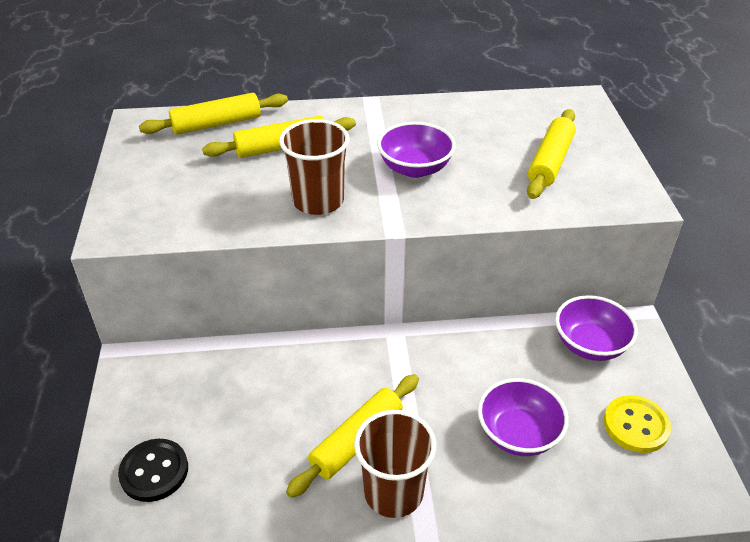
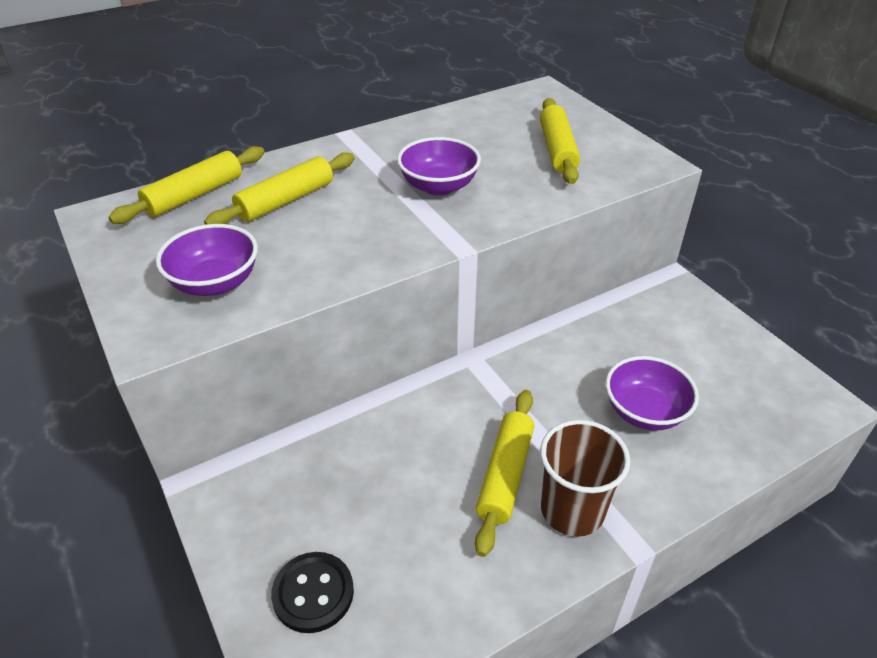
camera: 25 degrees left, 0 degrees up
brown cup [279,119,349,215] -> none
purple bowl [555,295,638,361] -> purple bowl moved to [156,224,258,296]
yellow button [604,395,671,453] -> none

